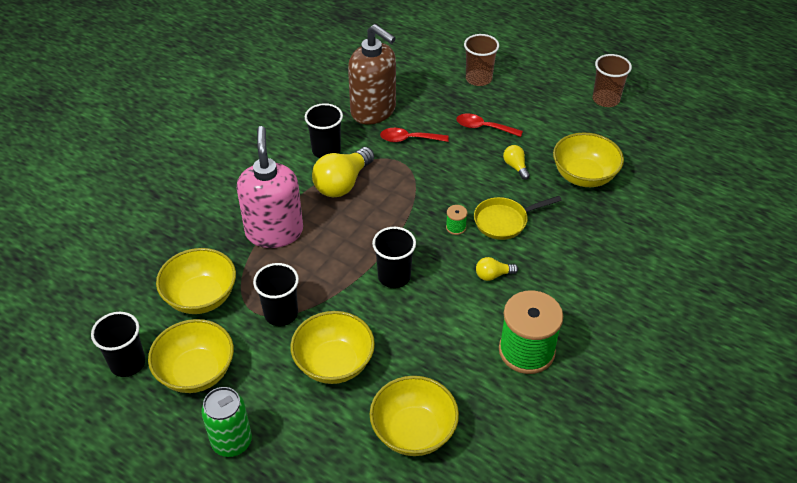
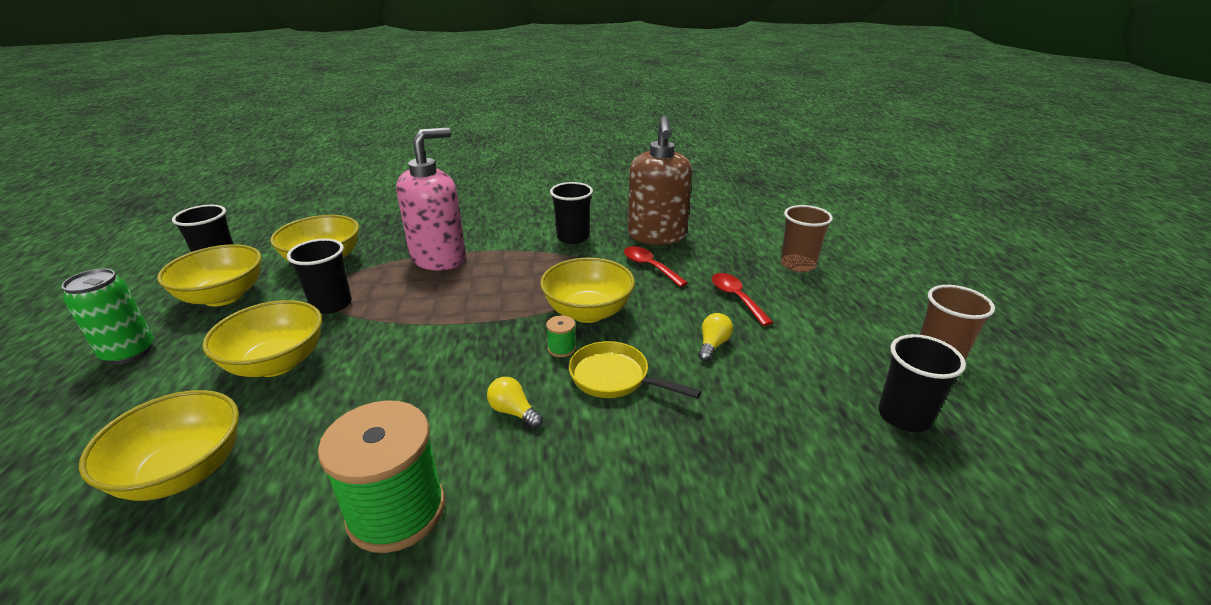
camera: 50 degrees right, 15 degrees down
yellow light bulb [312,147,374,198] -> none
black cup [372,227,416,288] -> black cup moved to [878,334,966,432]
yellow bowl [553,133,624,187] -> yellow bowl moved to [540,258,635,323]

